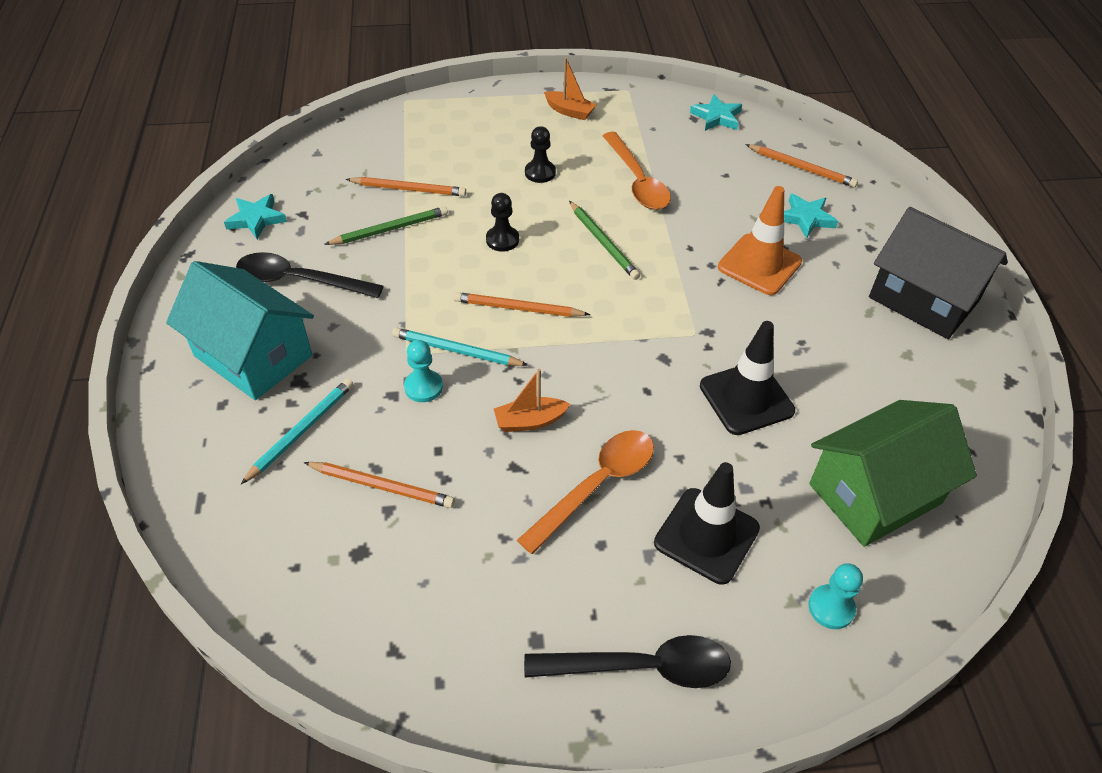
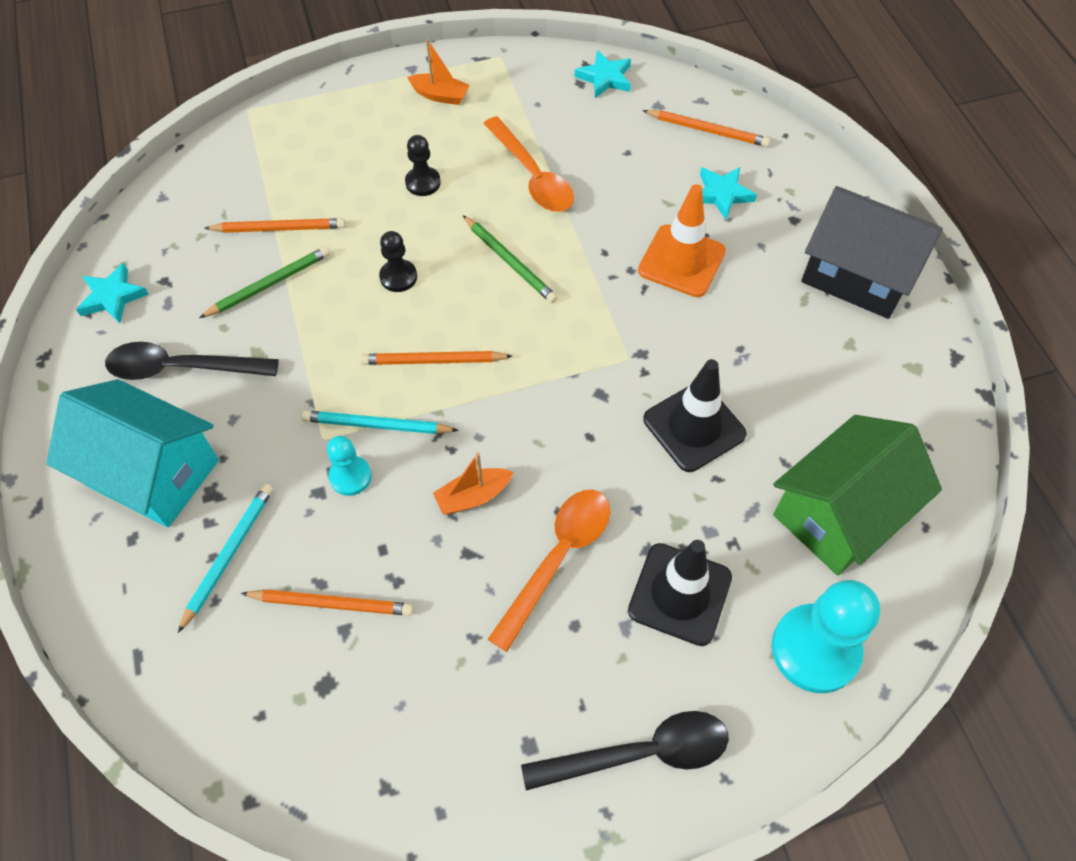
camera: 10 degrees left, 10 degrees up
turquoise pawn [808,563,863,629] -> turquoise pawn [772,580,880,693], size x1.90

